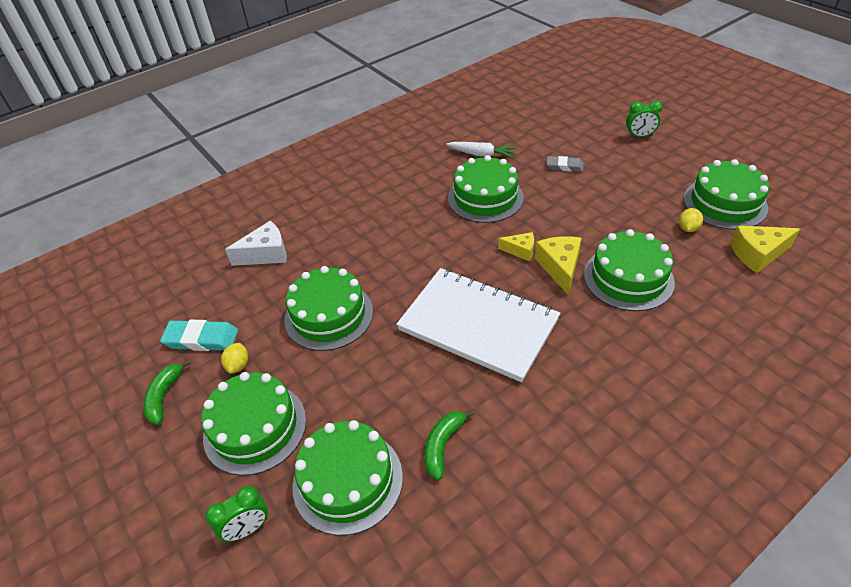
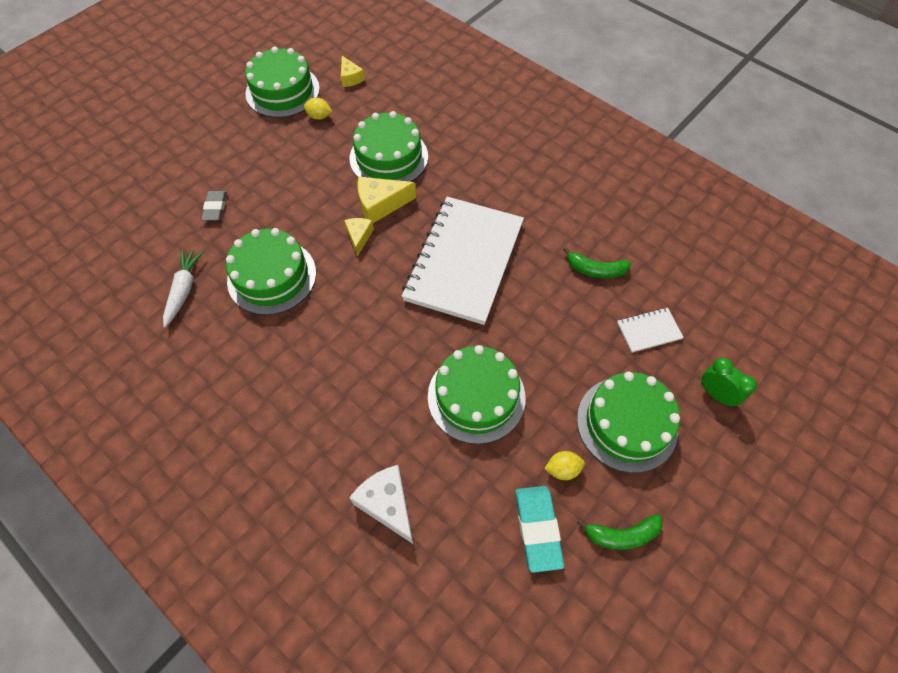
camera: 105 degrees left, 15 degrees up
green cake [292,420,403,536] -> white notebook [617,308,684,353]
green clock [626,100,663,137] -> none
yellow cheese [731,226,800,273] -> yellow cheese [341,56,365,87], size x0.62

